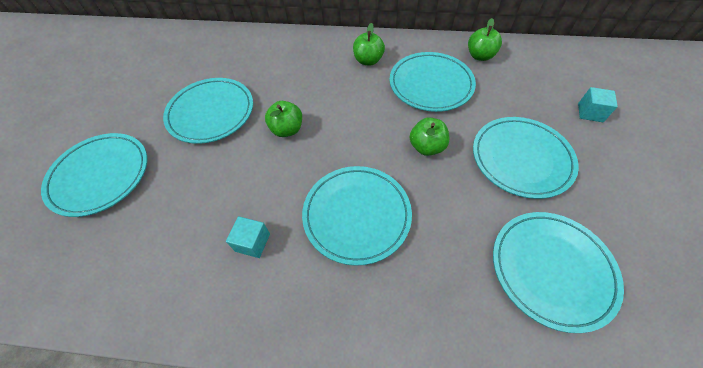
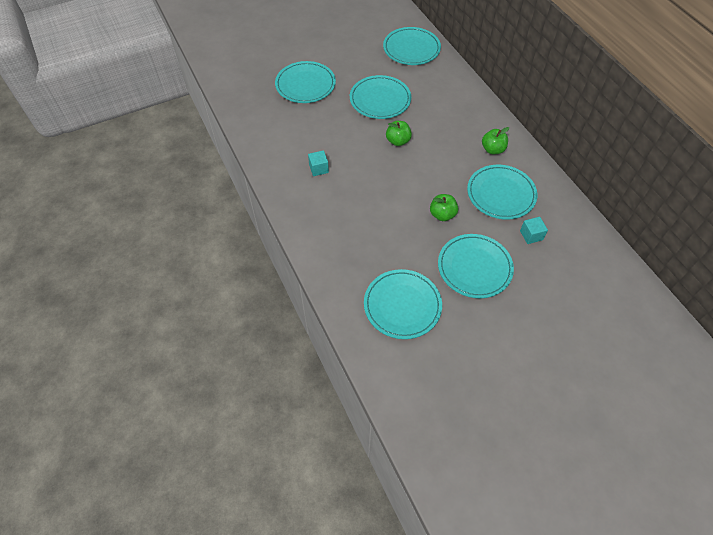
camera: 55 degrees right, 0 degrees up
turquoise plate [302,166,412,266] -> turquoise plate moved to [383,27,441,65]
green apple [468,18,502,61] -> none
turquoise cube [578,87,618,122] -> turquoise cube moved to [520,217,548,244]

